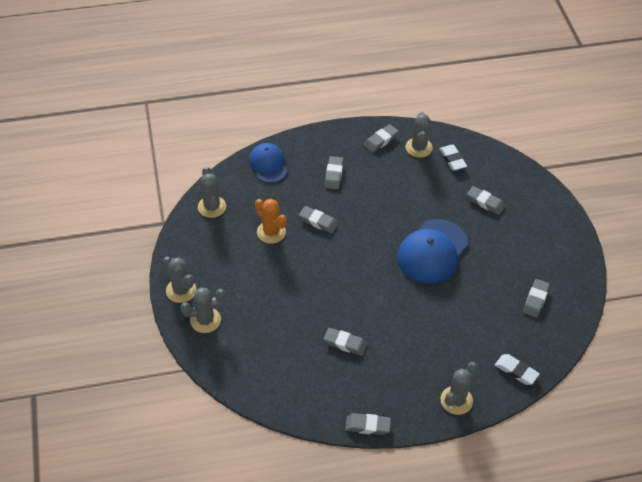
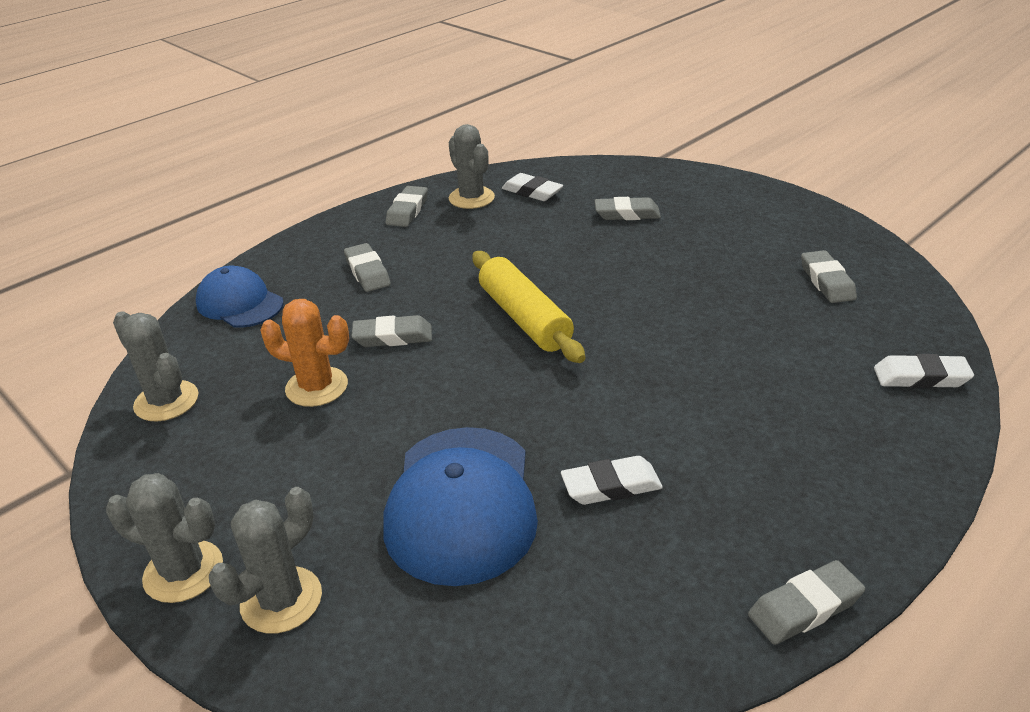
camera: 30 degrees left, 15 degrees down
grey eraser [324,328,367,356] -> white eraser [561,456,663,505]
blue cap [397,219,468,283] -> blue cap moved to [383,427,538,586]
grey cactus [441,362,478,415] -> none
none -> yellow rolling pin [472,251,585,363]

